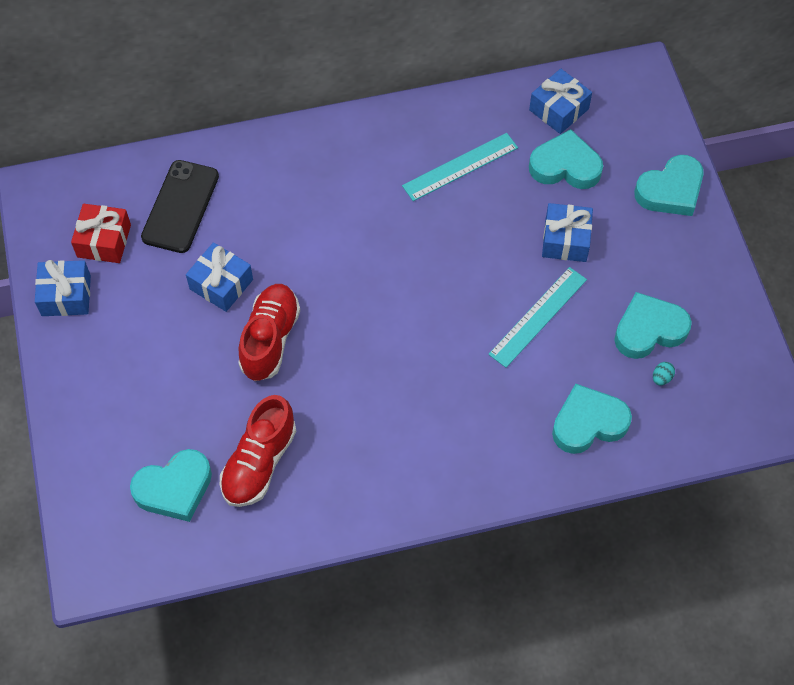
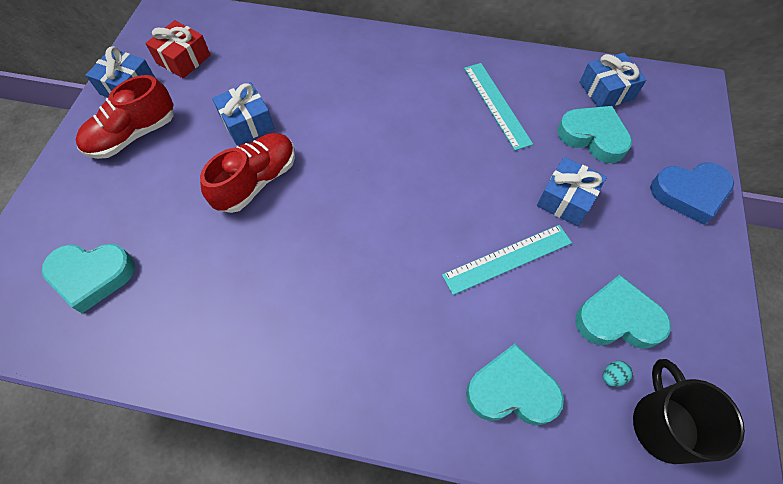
camera: 25 degrees right, 0 degrees up
black phone [141,160,219,253] -> none
red shoe [220,395,296,507] -> red shoe moved to [75,75,174,159]
turquoise ruler [402,133,518,201] -> turquoise ruler turned 75 degrees clockwise [464,63,533,151]
turquoise heart [634,155,704,216] -> blue heart [650,162,734,225]
none -> black mug [633,359,745,464]

